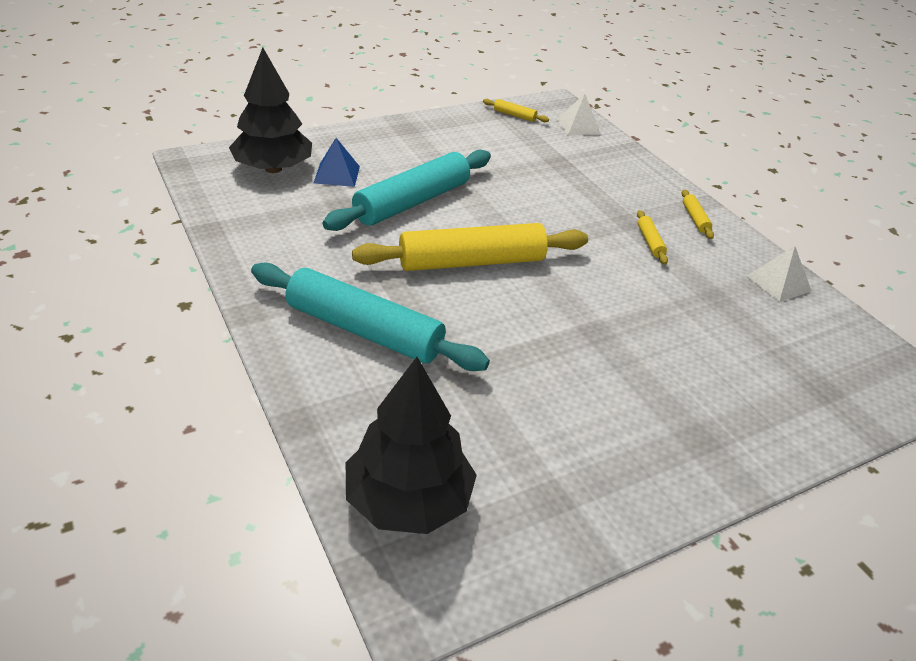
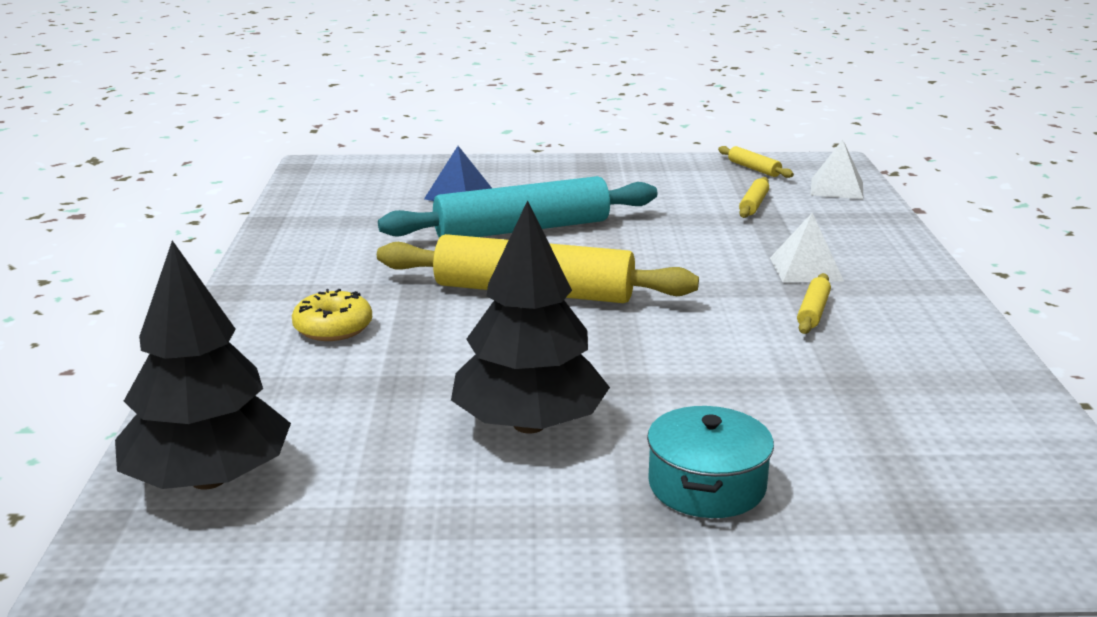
camera: 30 degrees right, 15 degrees down
black tree [229,48,312,173] -> black tree moved to [451,200,610,433]
turquoise rolling pin [251,262,490,371] -> yellow donut [292,289,372,341]
yellow rolling pin [681,189,714,239] -> yellow rolling pin moved to [739,177,769,218]
white pyramid [746,246,812,302] -> white pyramid moved to [770,213,844,282]
none -> turquoise pot [647,406,774,518]

